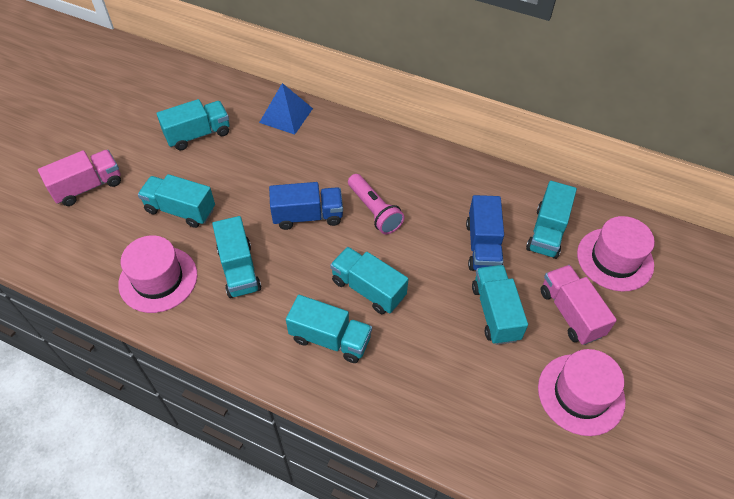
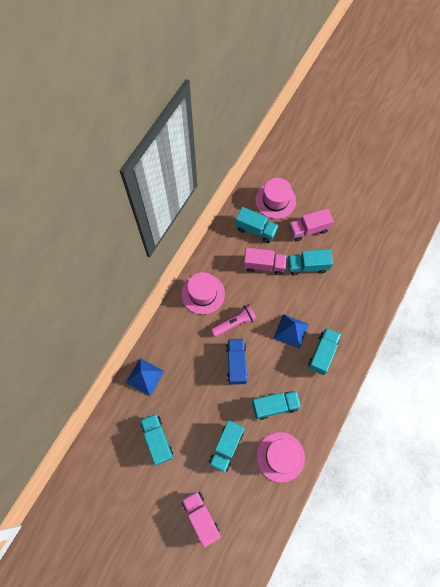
camera: 85 degrees left, 15 degrees up
turquoise truck [330,247,408,314] -> blue pyramid [274,314,309,349]
blue truck [466,195,504,271] -> pink truck [244,248,287,275]
pink hat [538,349,626,436] -> pink hat moved to [181,272,225,314]

